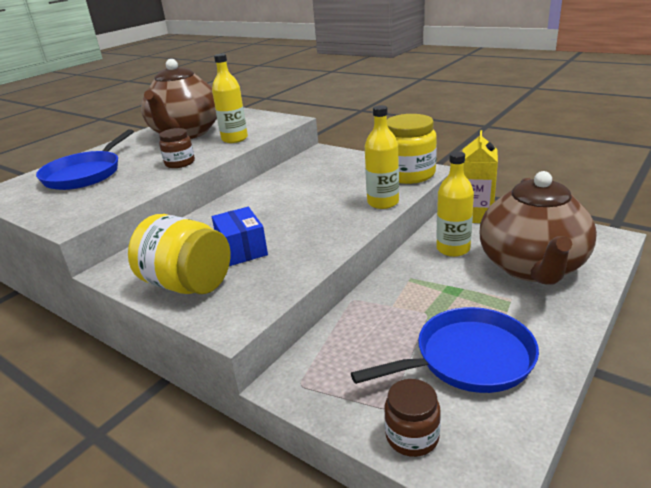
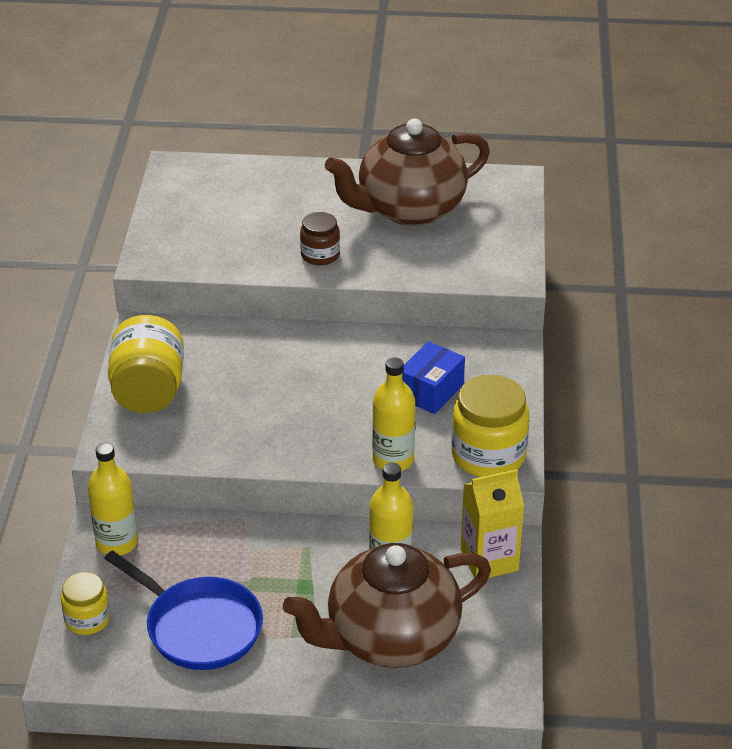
camera: 55 degrees right, 10 degrees up
blue pan [36,129,134,190] -> none
yellow bottle [212,54,248,143] -> yellow bottle moved to [88,443,138,556]
blue box [212,207,268,266] -> blue box moved to [402,341,465,414]
brown jar [384,379,441,457] -> yellow jar [61,572,110,635]

